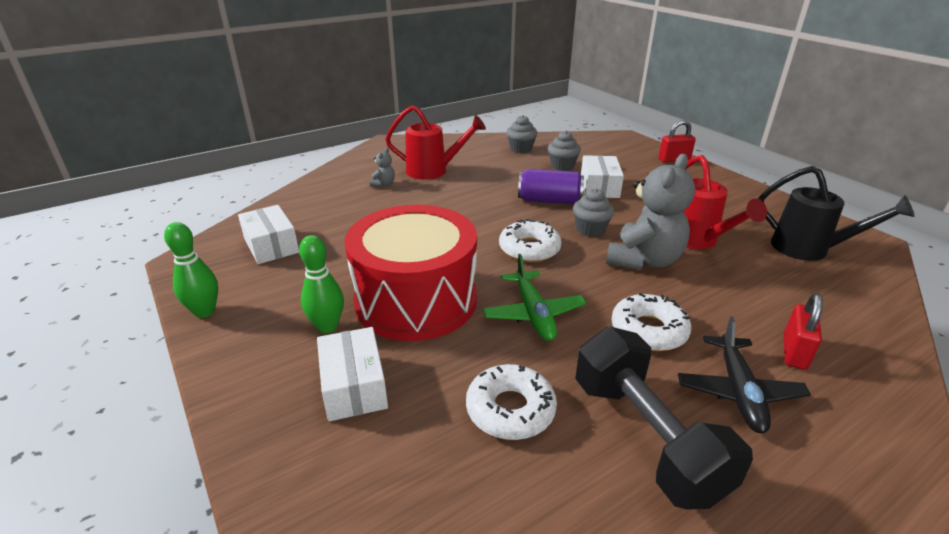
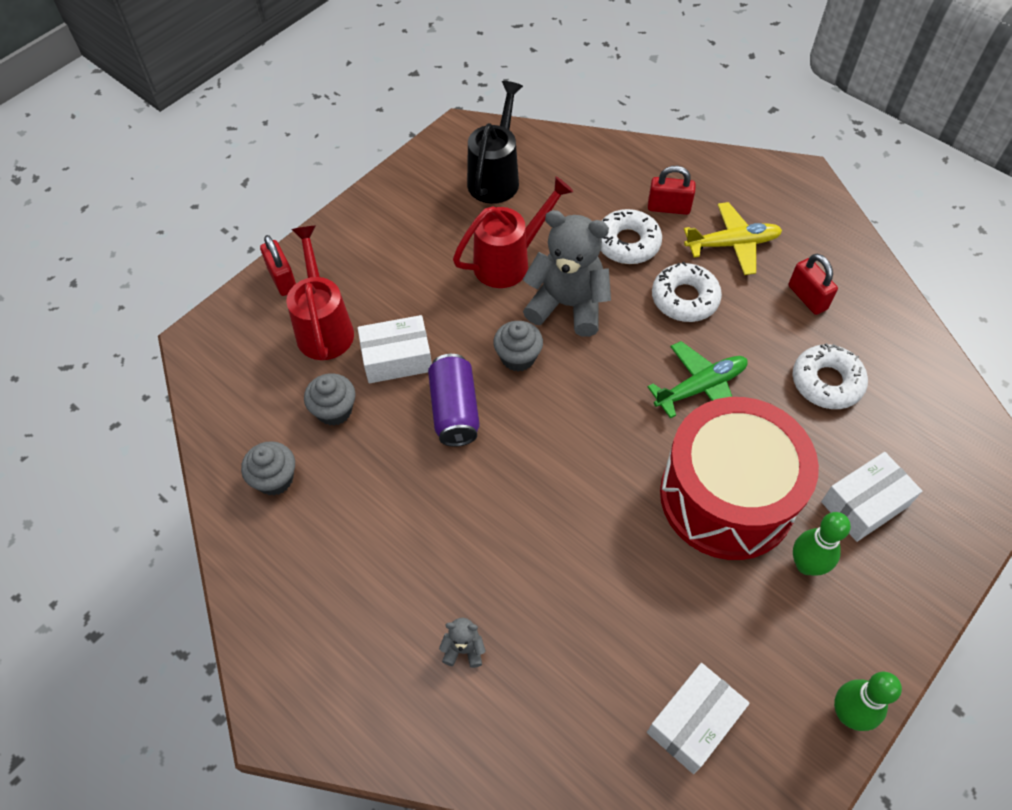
camera: 105 degrees left, 25 degrees up
red watering can [385,105,486,180] -> red watering can moved to [286,226,354,360]
white donut [499,219,562,262] -> white donut moved to [600,209,662,264]
black dumbbell [575,327,753,510] -> red padlock [788,254,838,315]
black plane [678,316,811,433] -> yellow plane [684,202,782,275]

